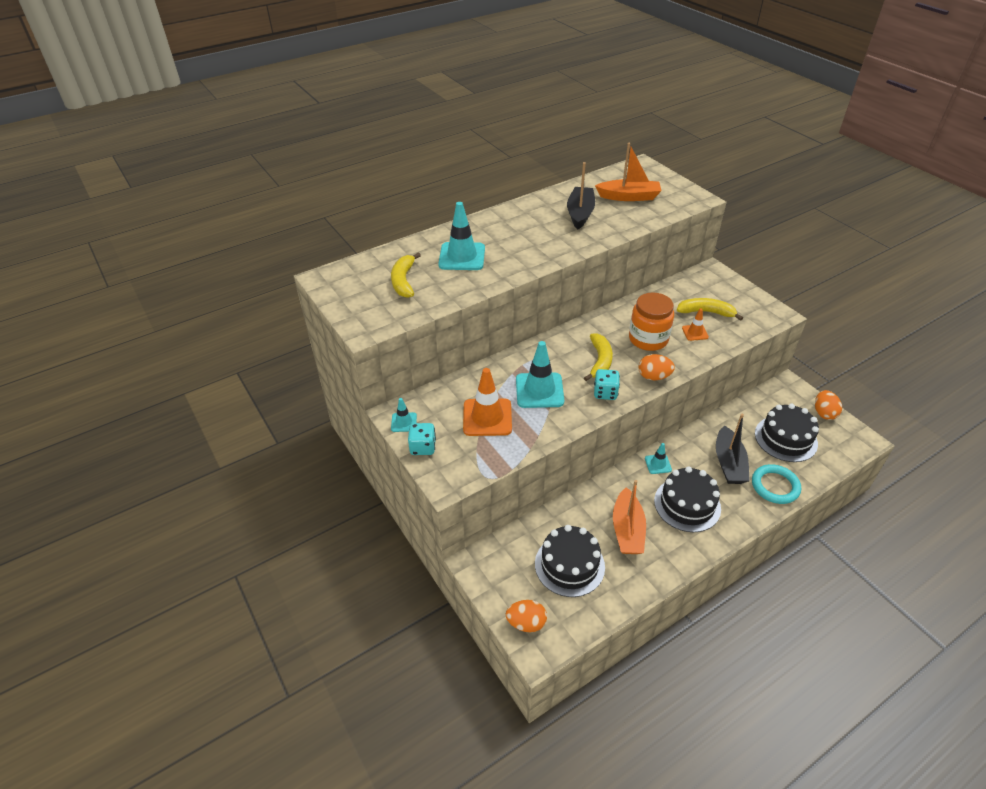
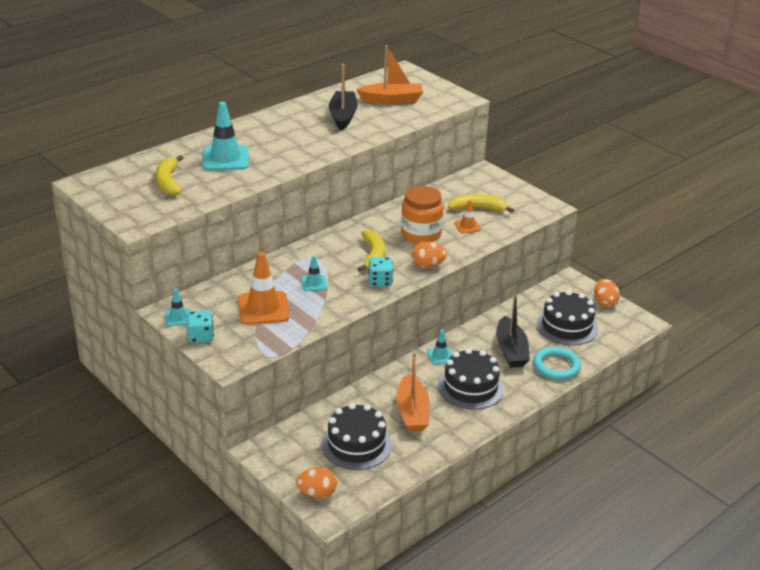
camera: 10 degrees left, 10 degrees down
turquoise traffic cone [516,341,564,408] -> turquoise traffic cone [301,256,327,291], size x0.51

